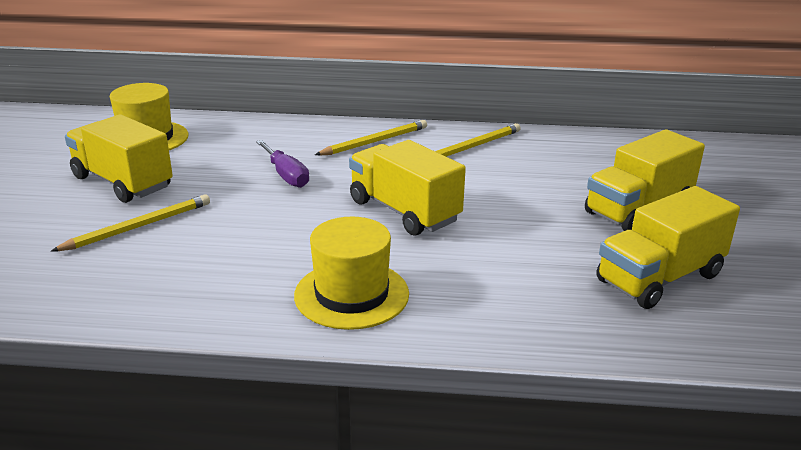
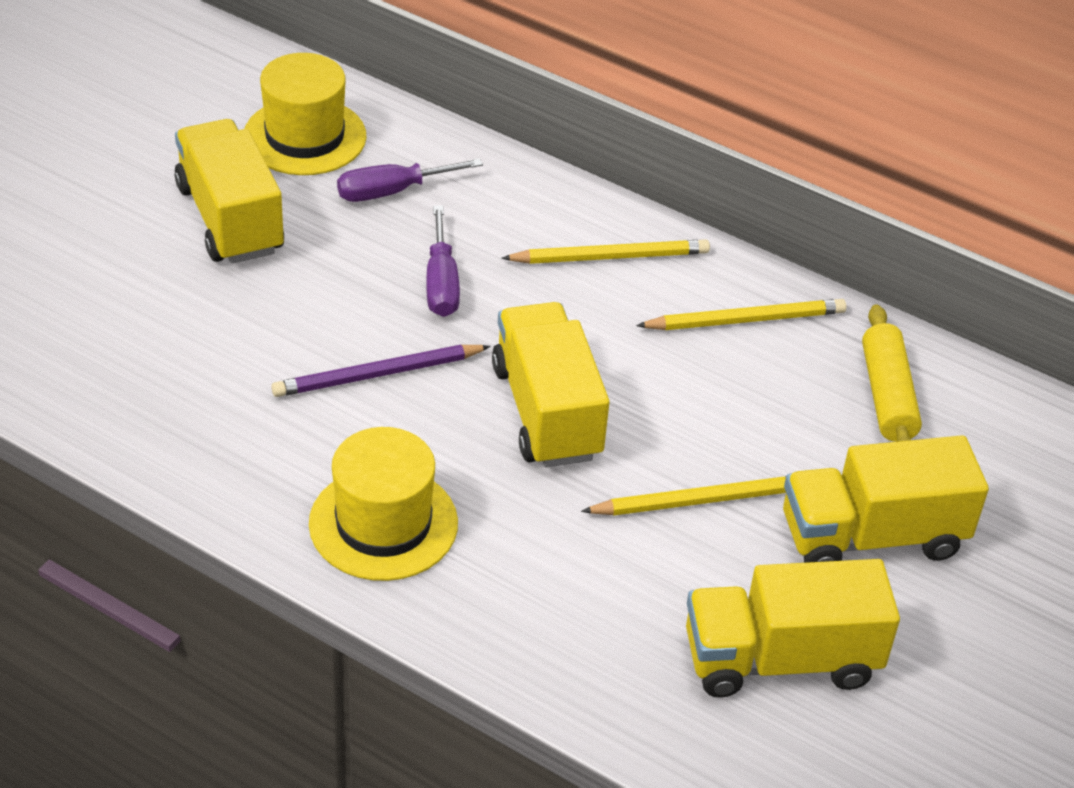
camera: 25 degrees right, 15 degrees up
yellow pencil [51,194,210,251] -> yellow pencil moved to [581,476,786,516]
none -> purple pencil [271,345,491,397]
none -> purple screwdriver [337,158,483,202]
none -> yellow rolling pin [862,304,922,442]

